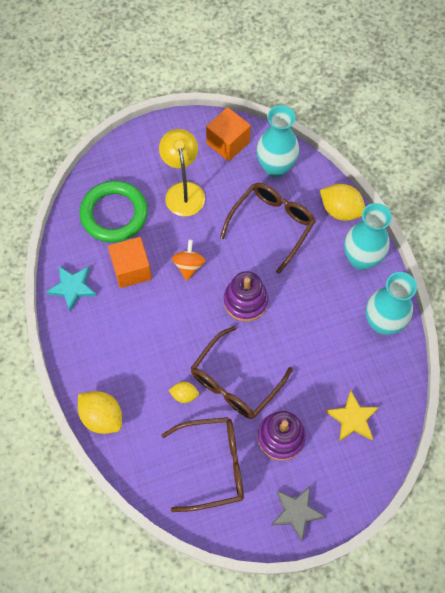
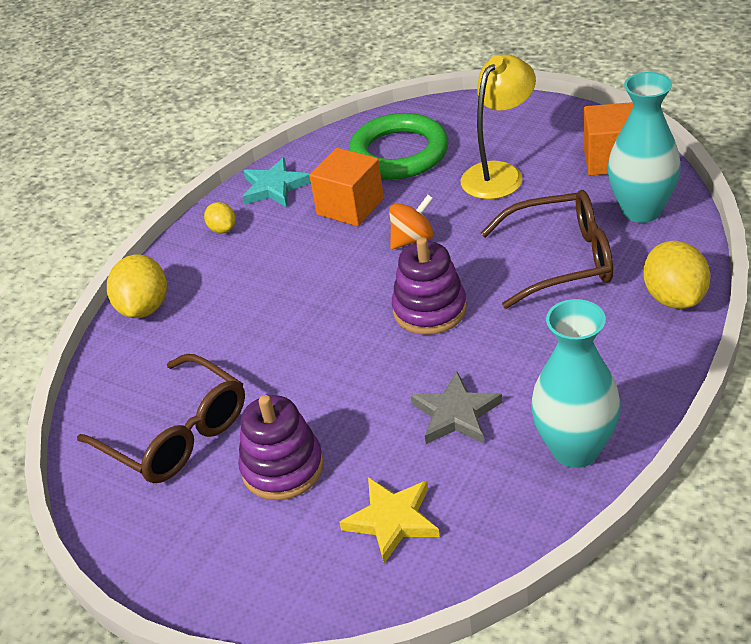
camera: 55 degrees right, 25 degrees down
yellow lemon [168,382,199,403] -> yellow lemon moved to [204,202,236,233]
brown glasses [191,326,292,419] -> none
grey star [271,486,326,542] -> grey star moved to [410,372,502,444]
turquoise vase [344,203,392,270] -> none

